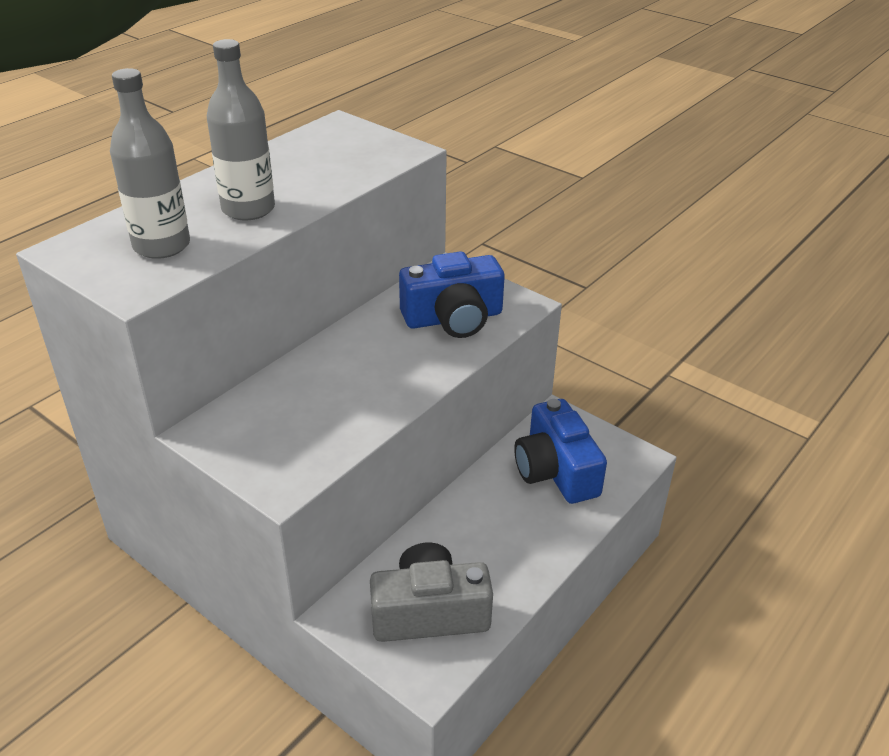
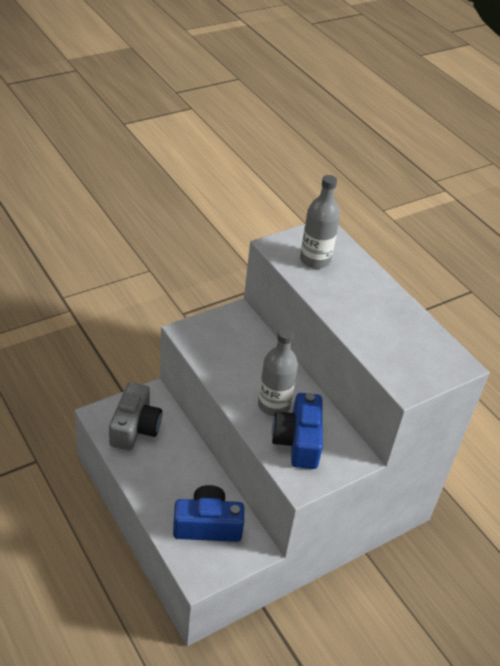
camera: 105 degrees right, 5 degrees up
grey bottle [207,39,275,220] -> grey bottle moved to [258,328,298,416]

